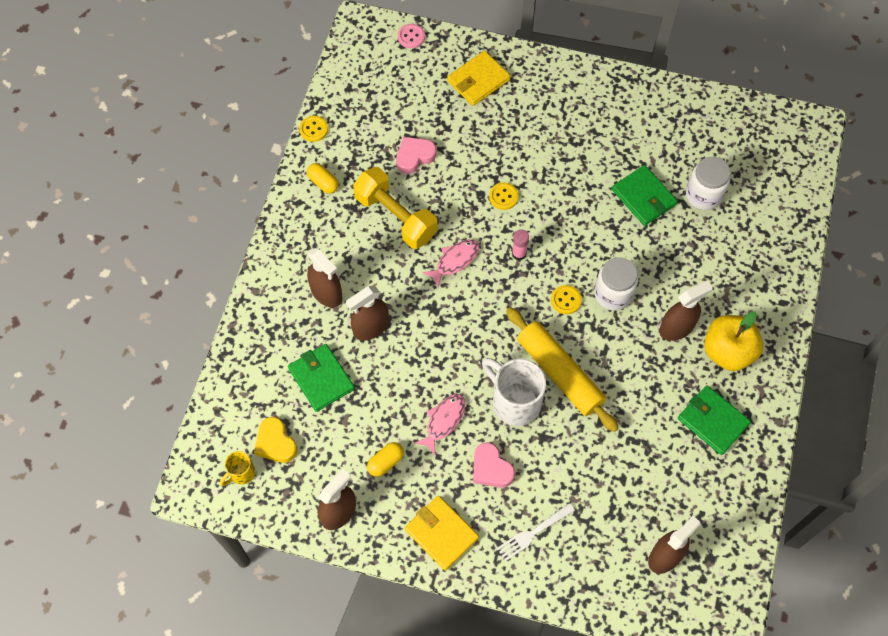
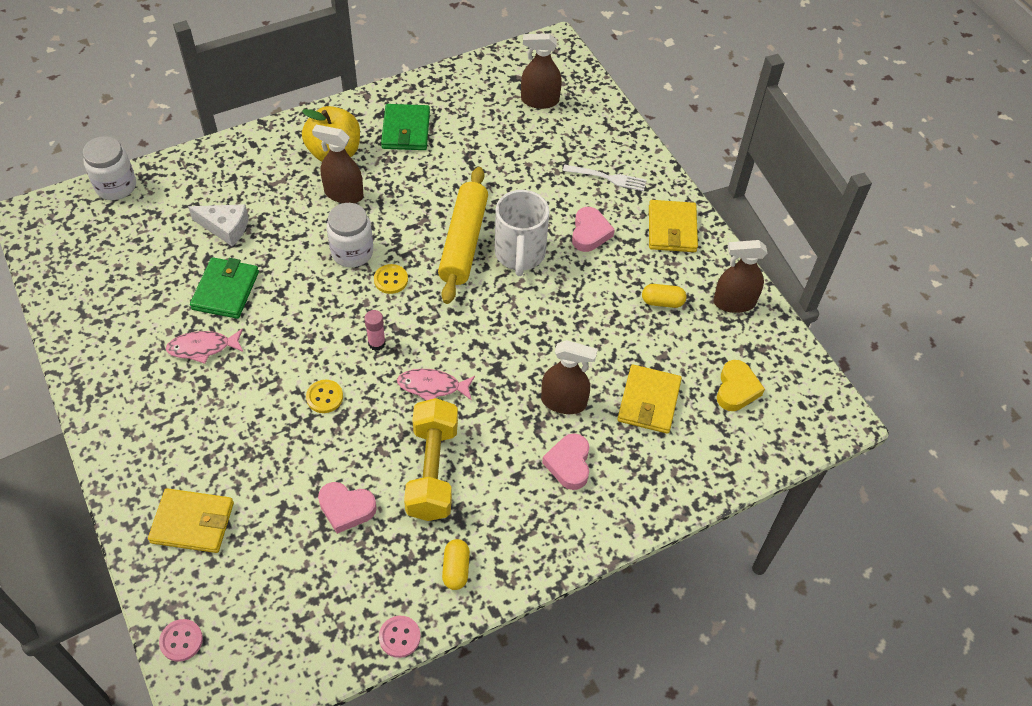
camera: 135 degrees left, 10 degrees down
yellow mug [220,451,255,486] -> none
green wallet [288,344,355,412] -> yellow wallet [617,365,682,434]
yellow button [299,116,328,142] -> pink button [379,616,421,658]
brown spray bottle [307,248,343,307] -> pink heart [542,433,589,490]
pink fish [415,394,466,455] -> pink fish moved to [166,328,244,364]
white jar [686,157,730,210] -> white jar moved to [83,136,136,200]
none -> white cheese [188,204,249,247]

